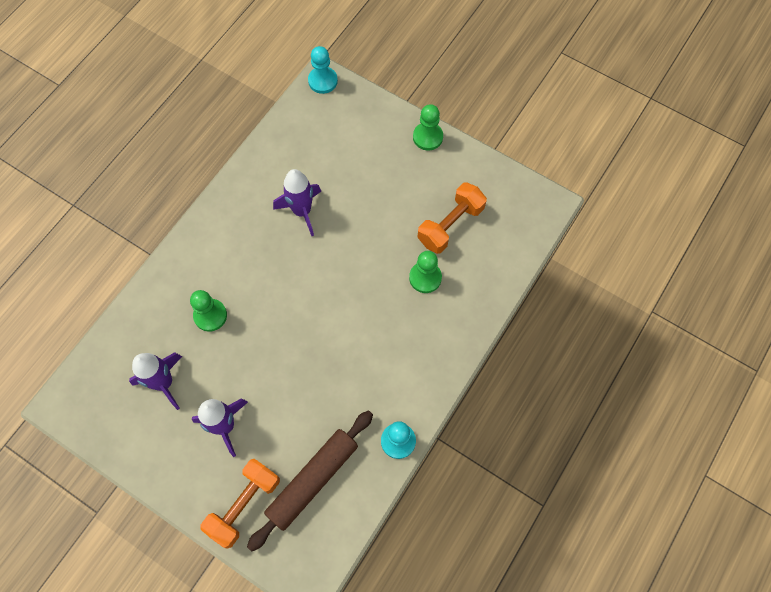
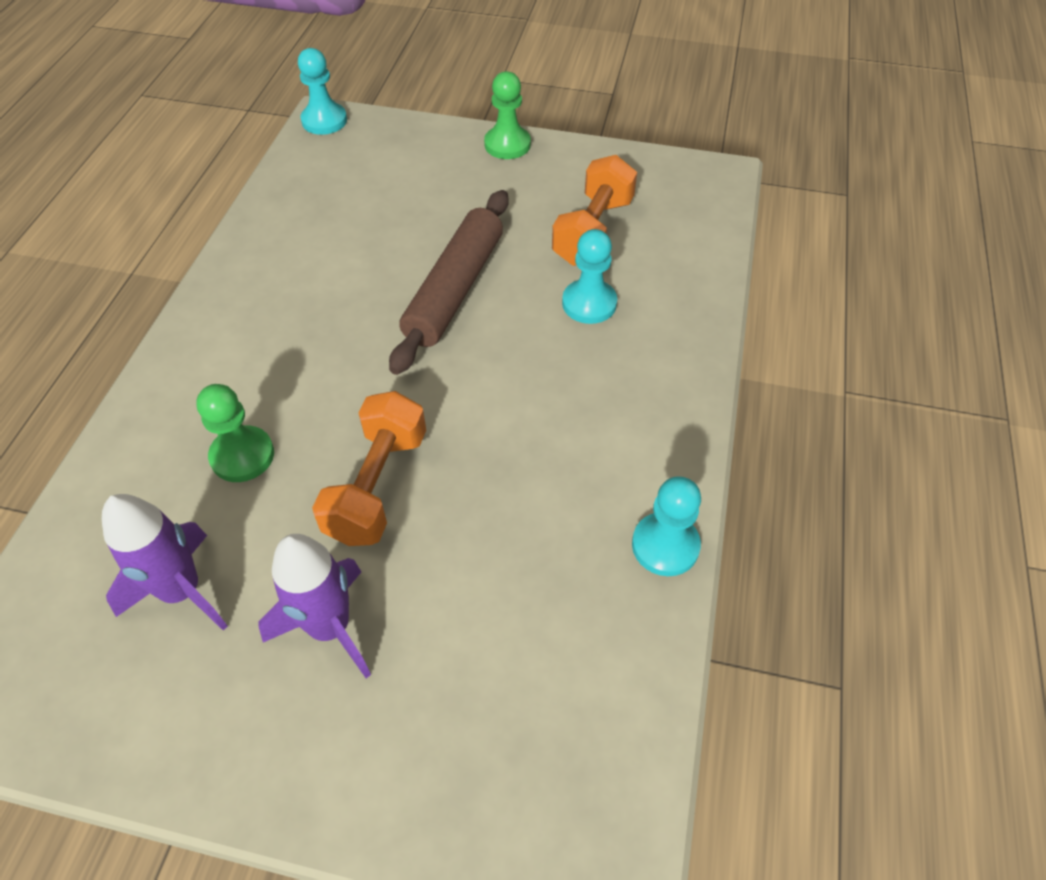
camera: 20 degrees left, 15 degrees down
orange dumbbell [200,459,280,548] -> orange dumbbell moved to [312,391,426,546]
brown rolling pin [247,411,373,551] -> brown rolling pin moved to [389,190,509,375]
purple rocket [273,169,322,236] -> none
green pawn [409,251,442,293] -> turquoise pawn [562,229,617,324]

